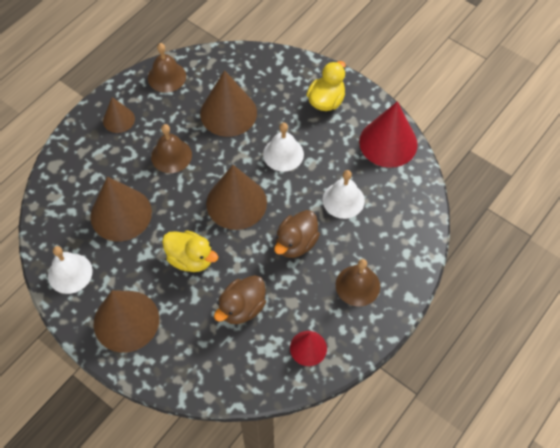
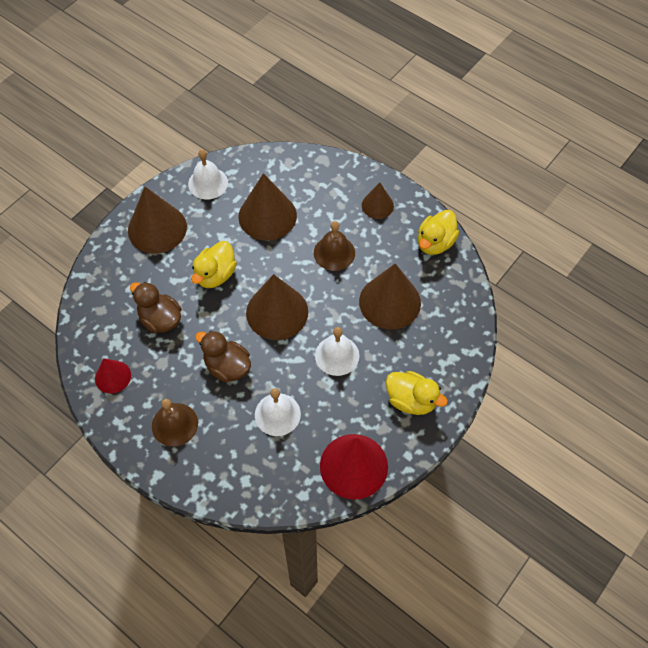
camera: 90 degrees right, 0 degrees up
brown bell [148,43,186,93] -> yellow duck [418,210,459,255]

